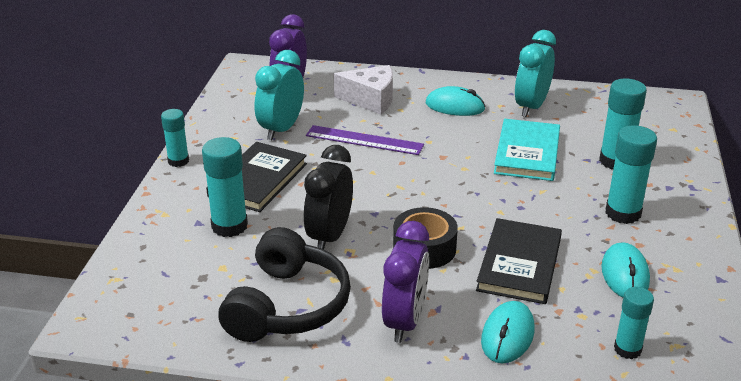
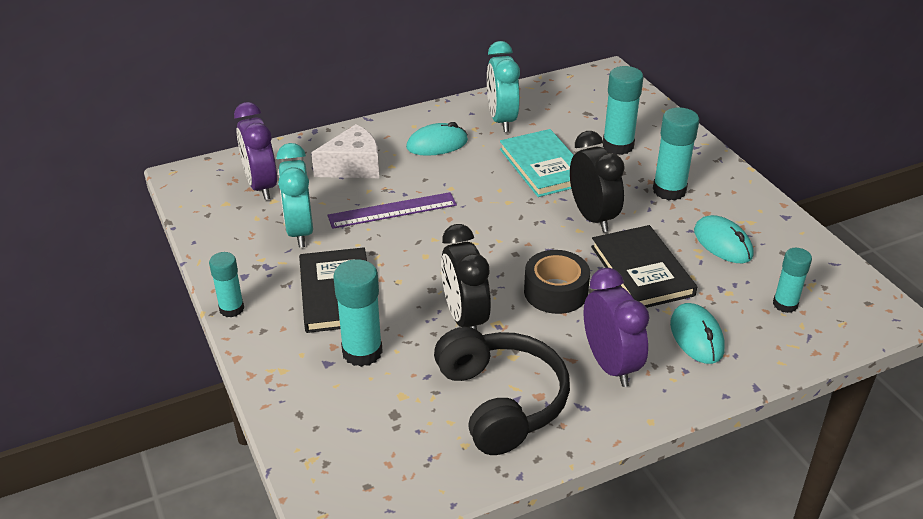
camera: 35 degrees left, 5 degrees up
none -> black clock [570,131,625,232]

